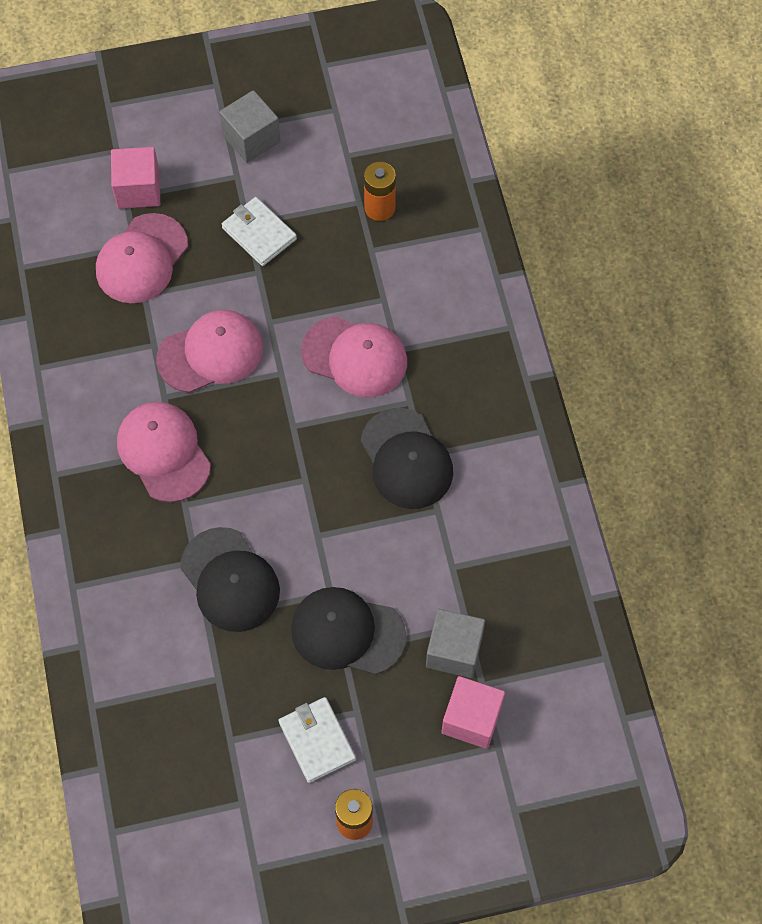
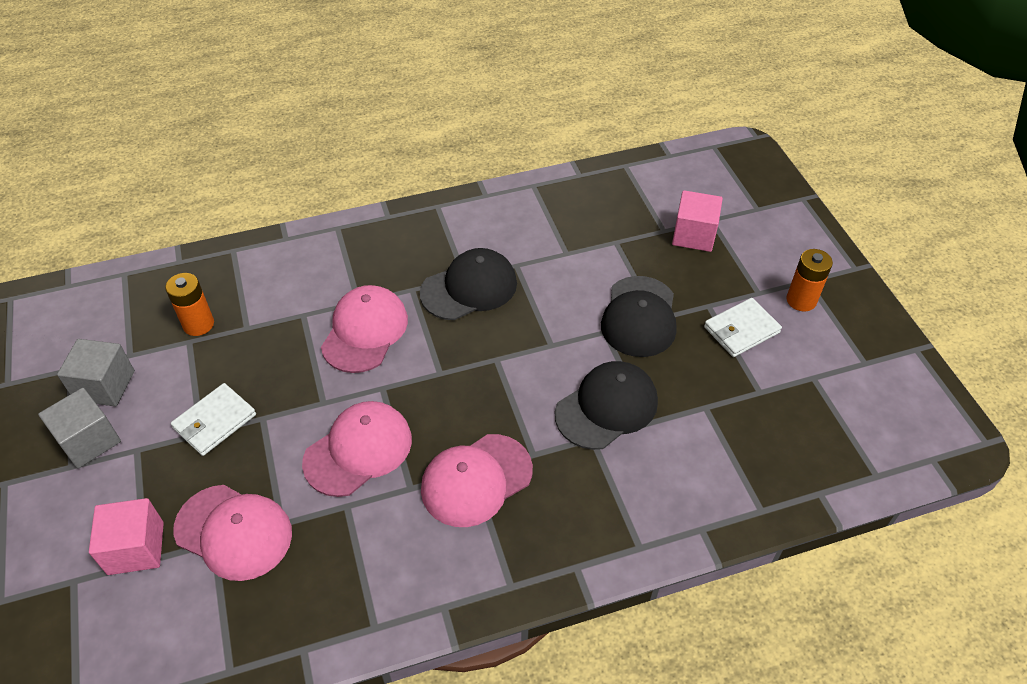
camera: 95 degrees left, 15 degrees down
pink cap [156,310,263,393] -> pink cap turned 75 degrees clockwise [302,401,412,497]
grey cube [426,609,485,678] -> grey cube moved to [57,339,135,406]

